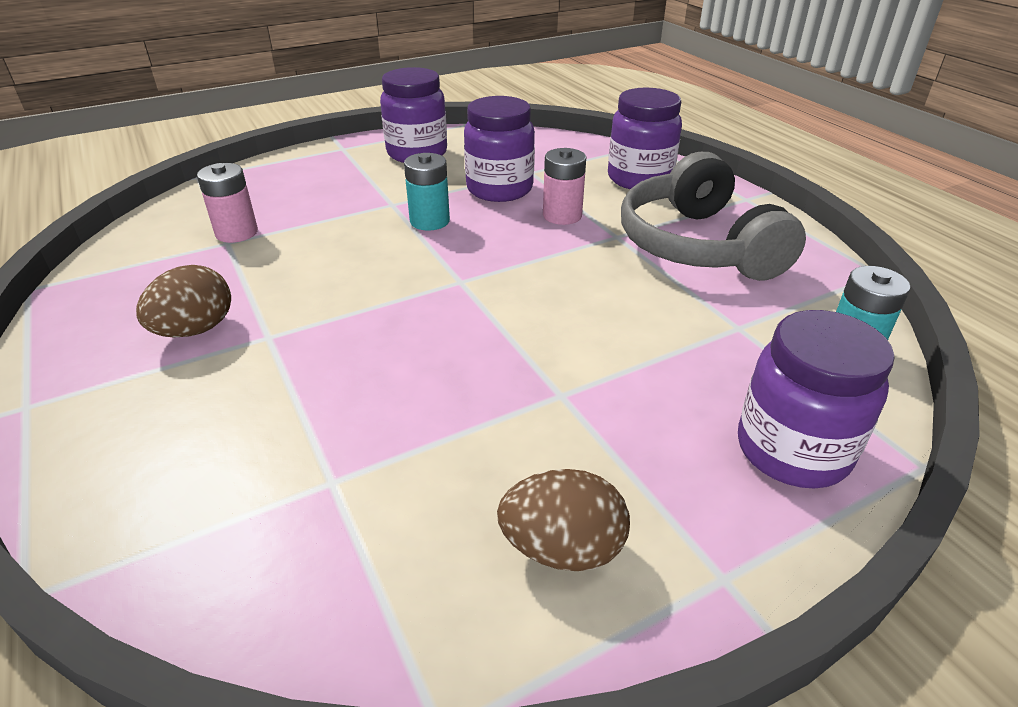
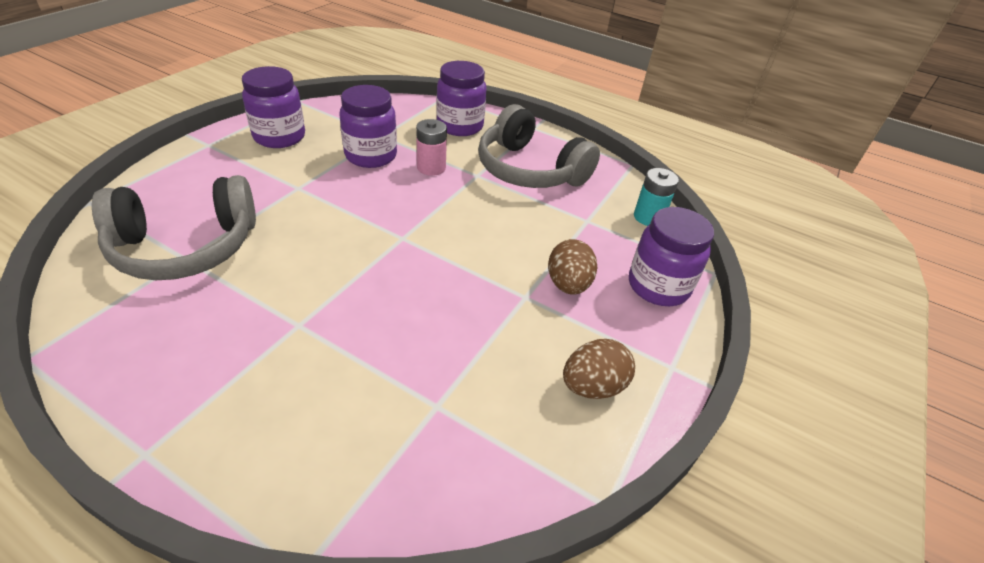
camera: 35 degrees left, 5 degrees up
brown egg [136,265,231,337] -> brown egg moved to [548,239,597,294]
pink battery [197,163,258,243] -> grey headphones [92,175,256,280]
turquoise battery [404,153,450,231] -> none

